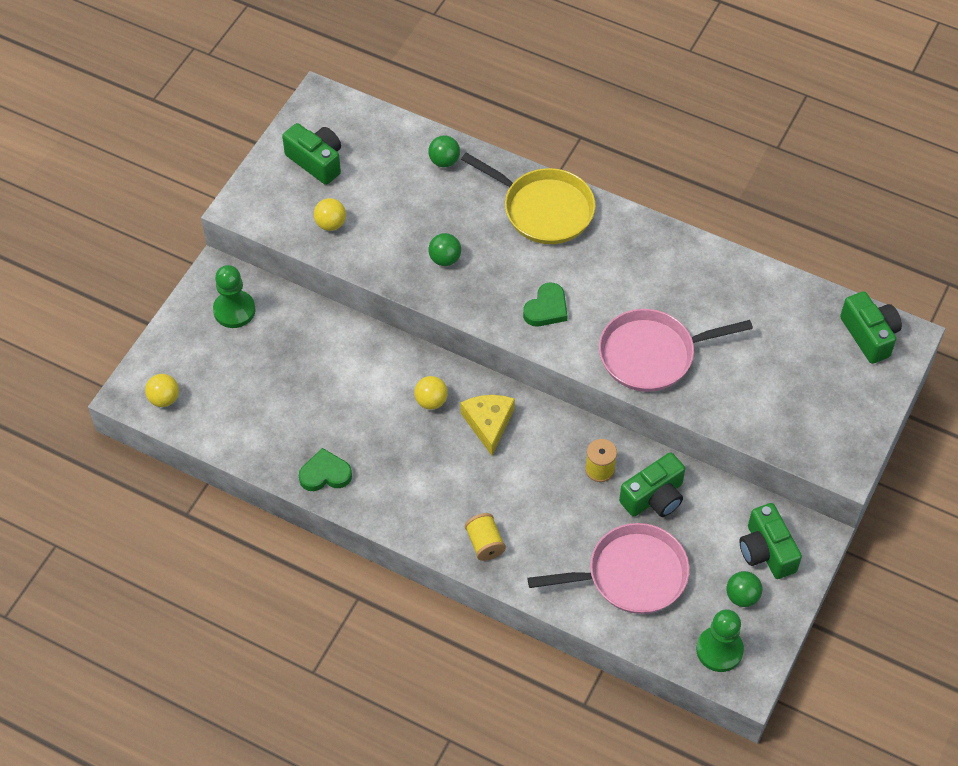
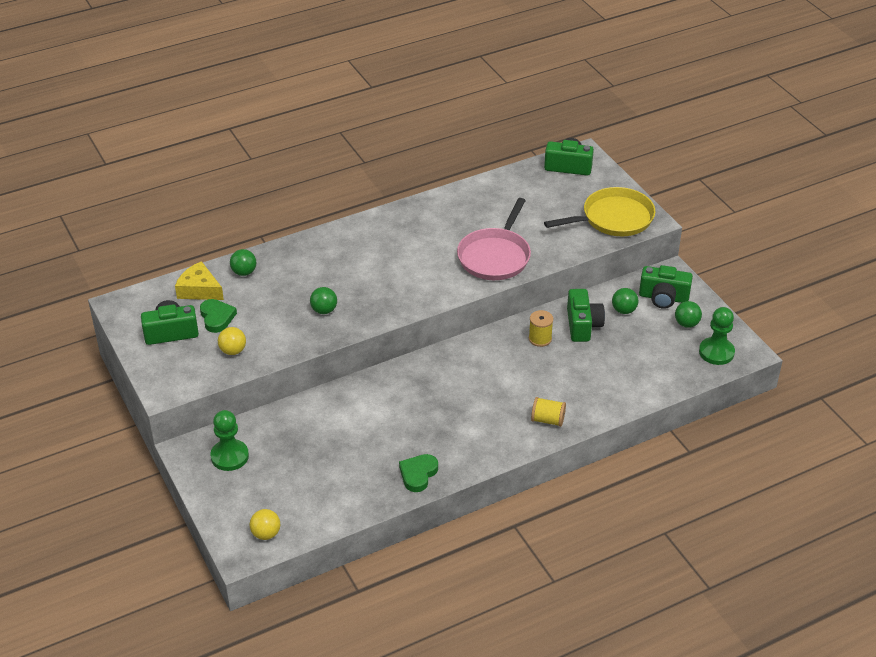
camera: 55 degrees left, 15 degrees down
yellow ball [414,376,448,410] -> none
yellow cheese [460,395,515,455] -> yellow cheese moved to [175,261,224,300]
yellow pan [461,152,596,244] -> yellow pan moved to [544,187,655,236]
green heart [523,283,568,326] -> green heart moved to [200,299,237,333]
pink pan [528,523,690,614] -> none
none -> green ball [612,288,638,314]

